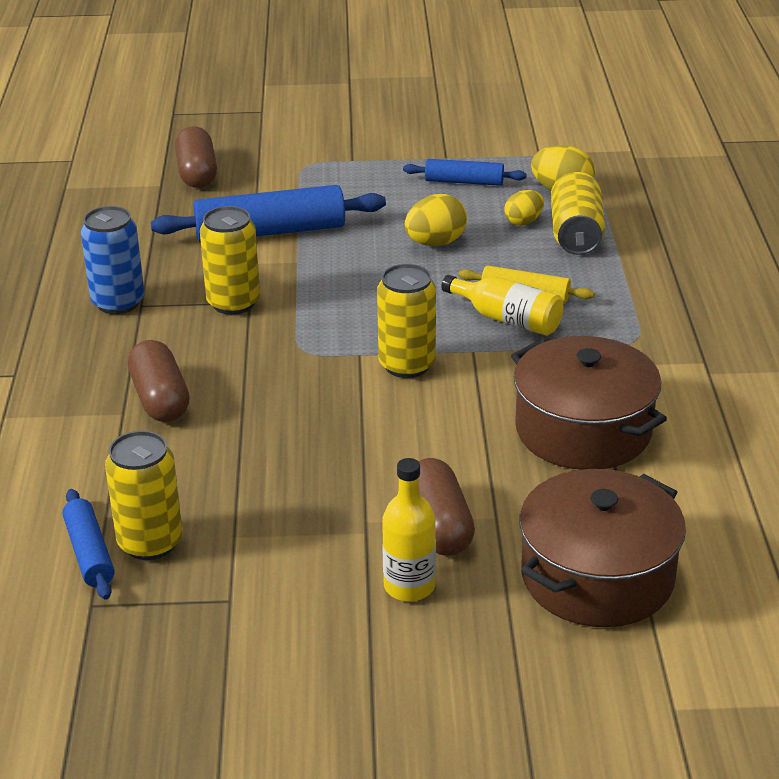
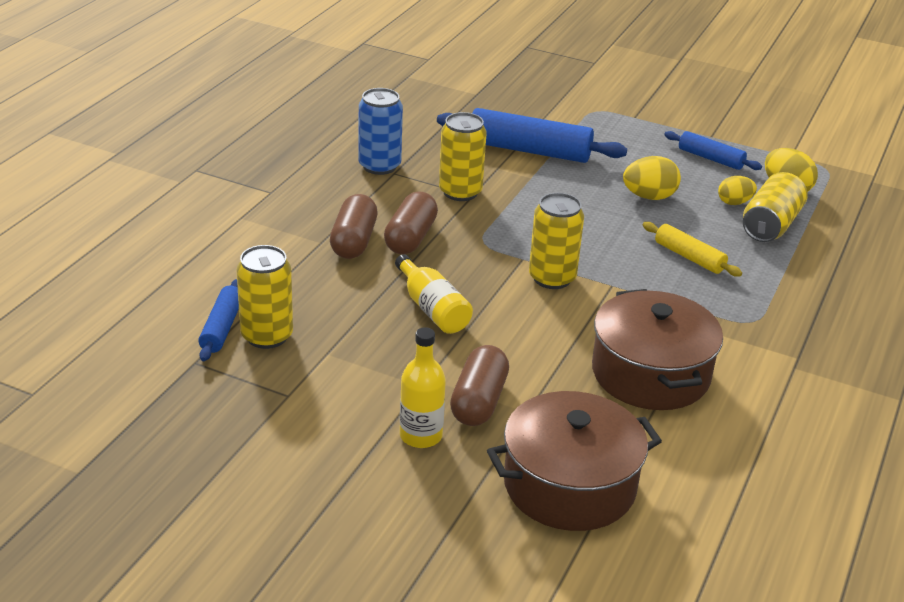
camera: 25 degrees right, 0 degrees up
brown capsule [175,126,217,188] -> brown capsule moved to [384,192,438,254]
yellow bottle [441,275,563,336] -> yellow bottle moved to [395,254,473,334]

